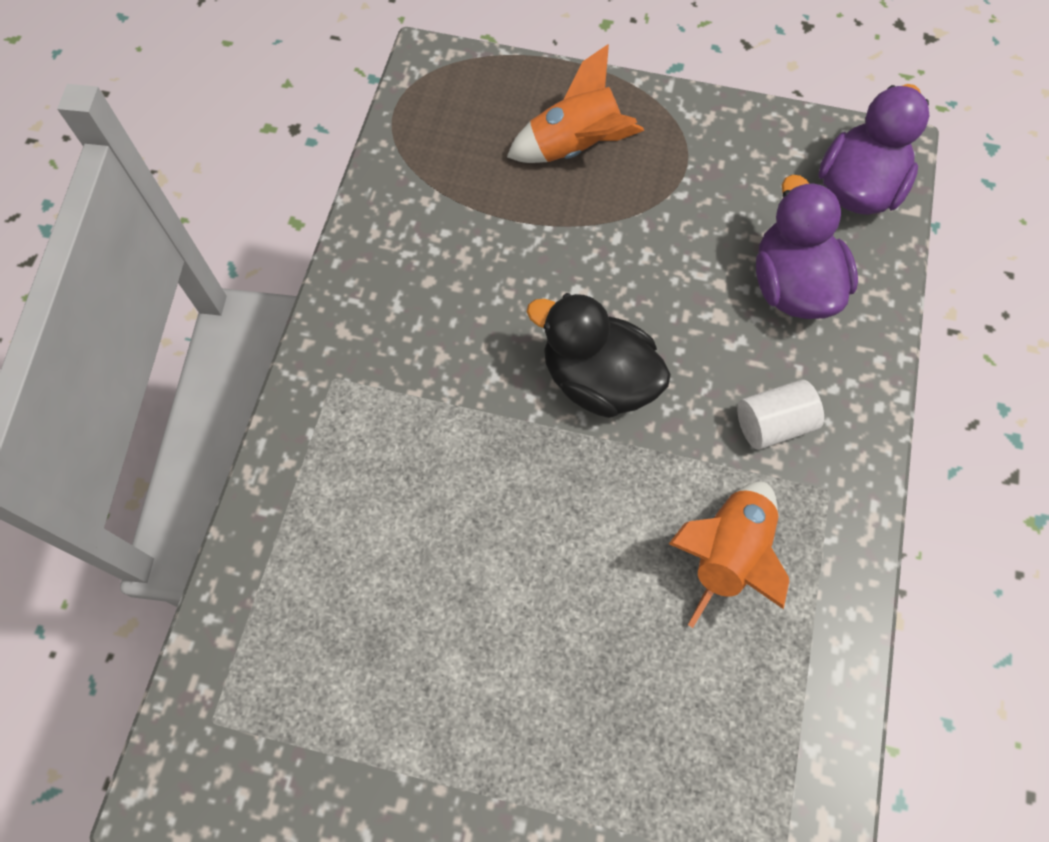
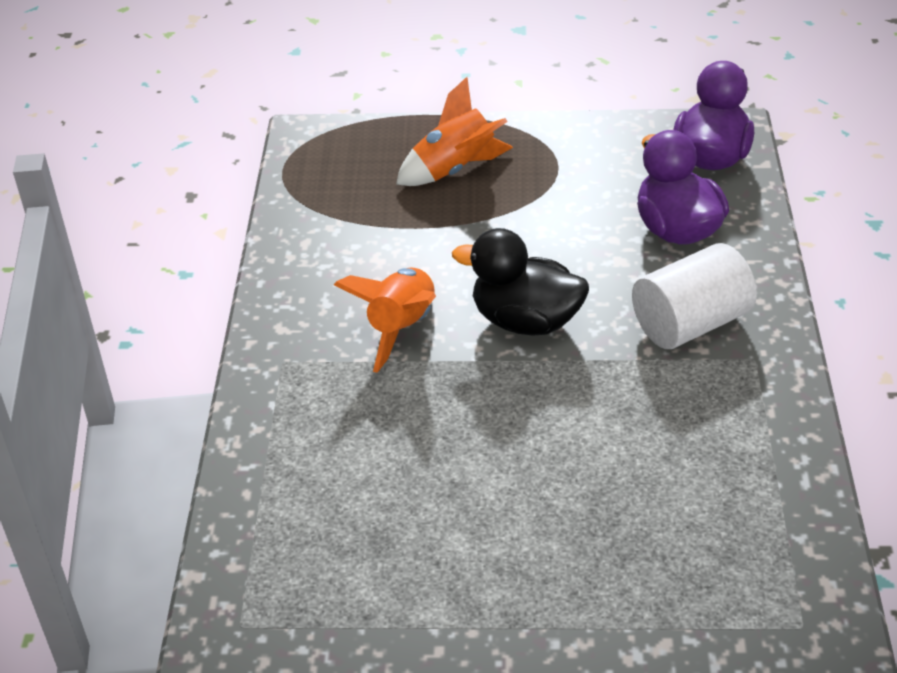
camera: 10 degrees left, 25 degrees down
orange rocket [669,481,789,628] -> orange rocket moved to [334,268,436,373]
white cylinder [737,380,824,450] -> white cylinder [632,243,757,349], size x1.61

